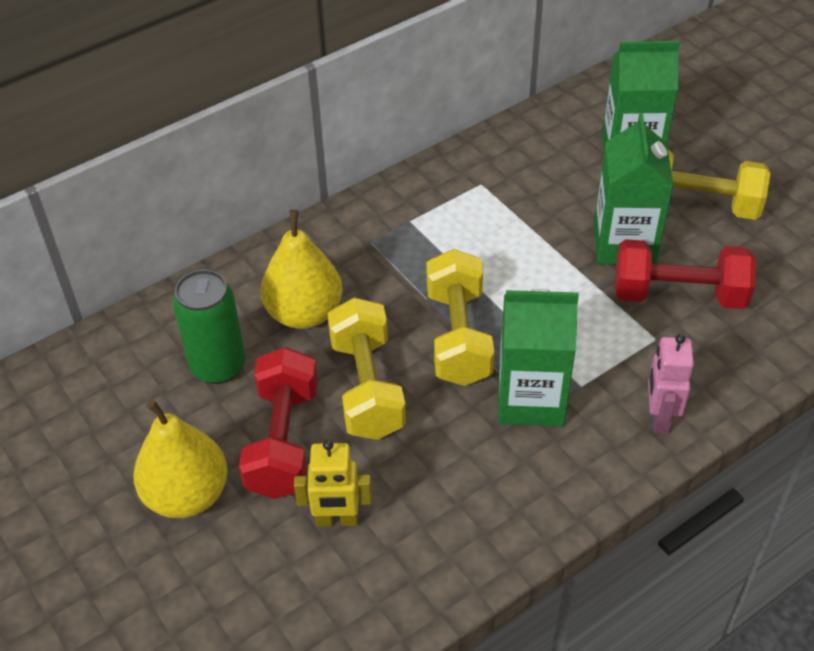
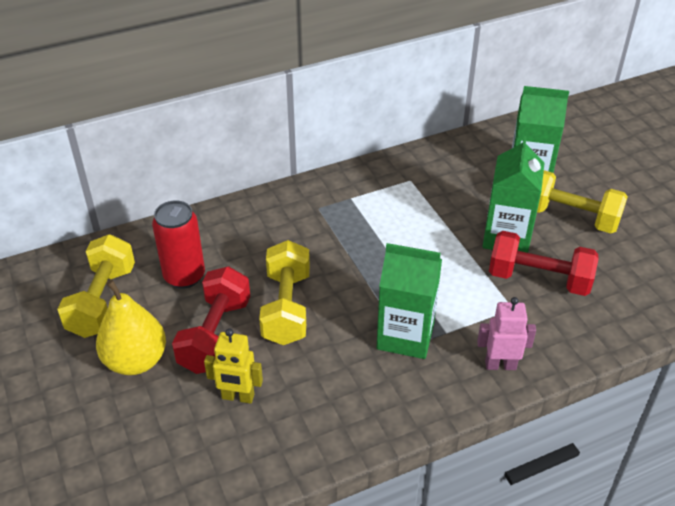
camera: 10 degrees right, 5 degrees down
green can [173,270,246,384] -> red can [152,200,205,289]
yellow pear [261,209,342,329] -> none
yellow dumbbell [427,249,494,386] -> yellow dumbbell moved to [57,234,135,338]
pink robot [648,334,694,434] -> pink robot turned 75 degrees clockwise [477,297,536,370]

